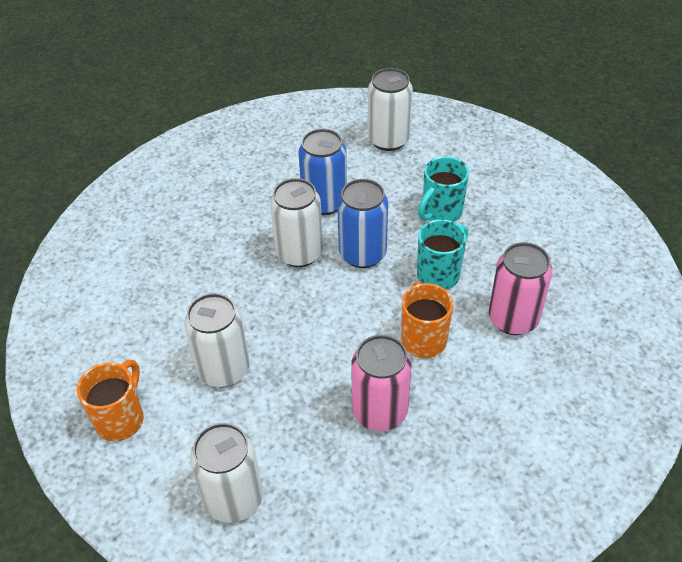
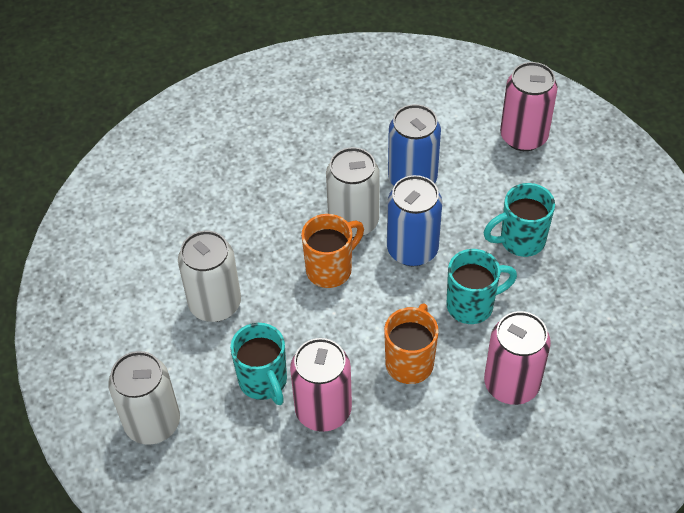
camera: 30 degrees right, 5 degrees up
orange mug [77,360,144,441] -> orange mug moved to [301,214,364,288]
white can [368,68,413,151] -> pink can [500,62,558,151]
none -> turquoise mug [230,323,287,405]

